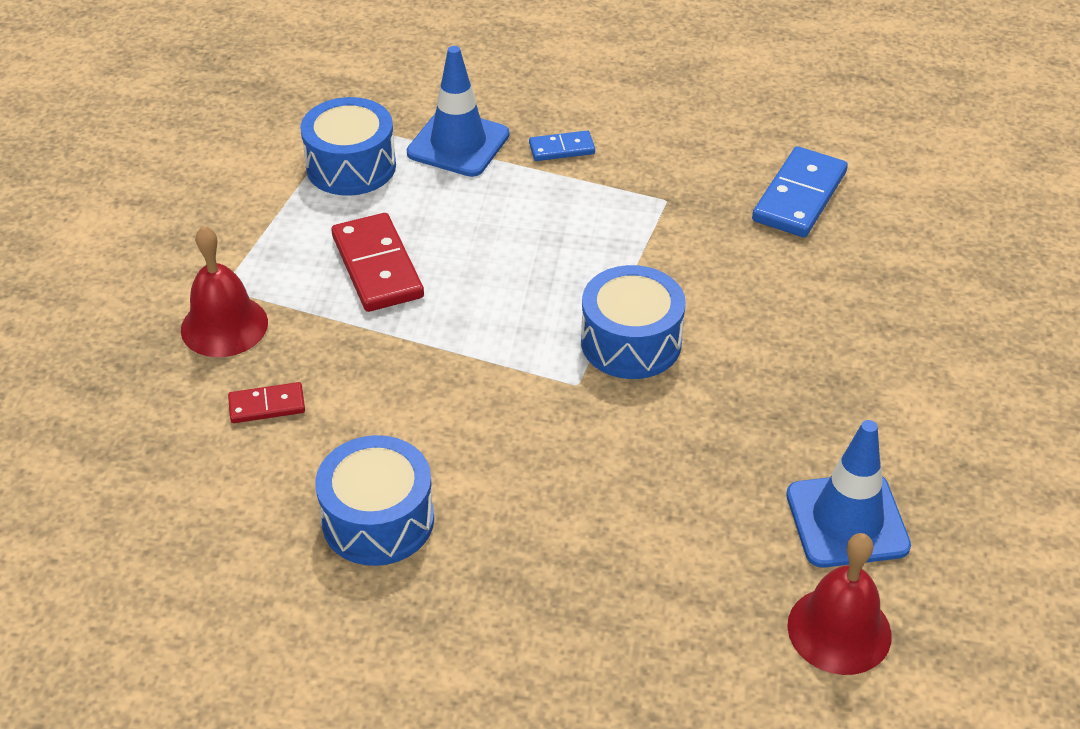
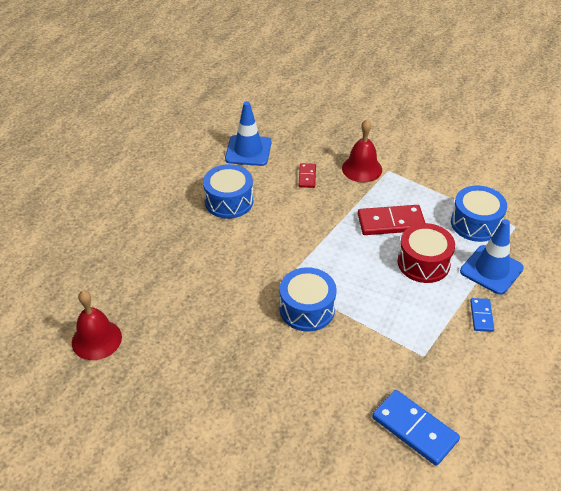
camera: 105 degrees right, 0 degrees up
blue traffic cone [786,420,911,568] -> blue traffic cone moved to [225,101,271,166]
none -> red drum [398,223,455,283]

